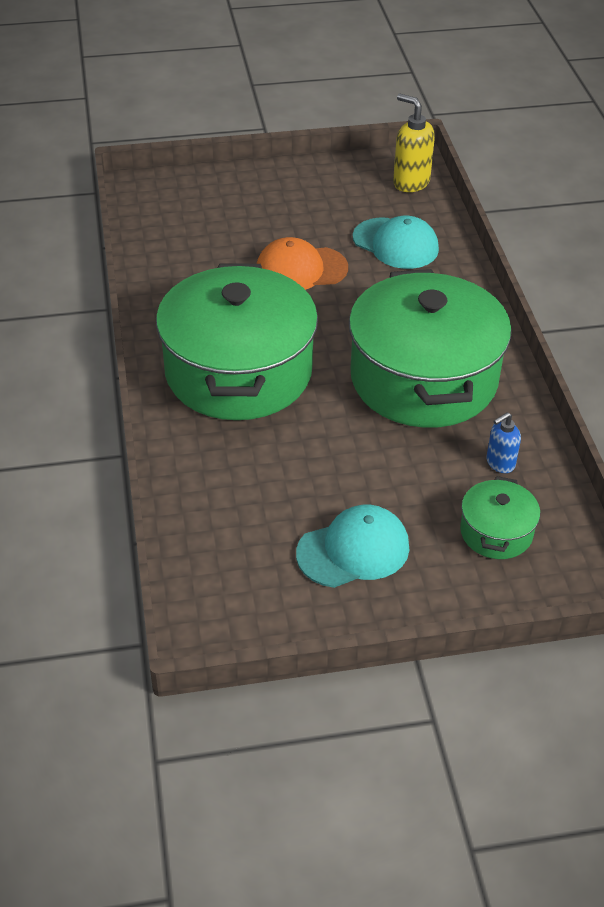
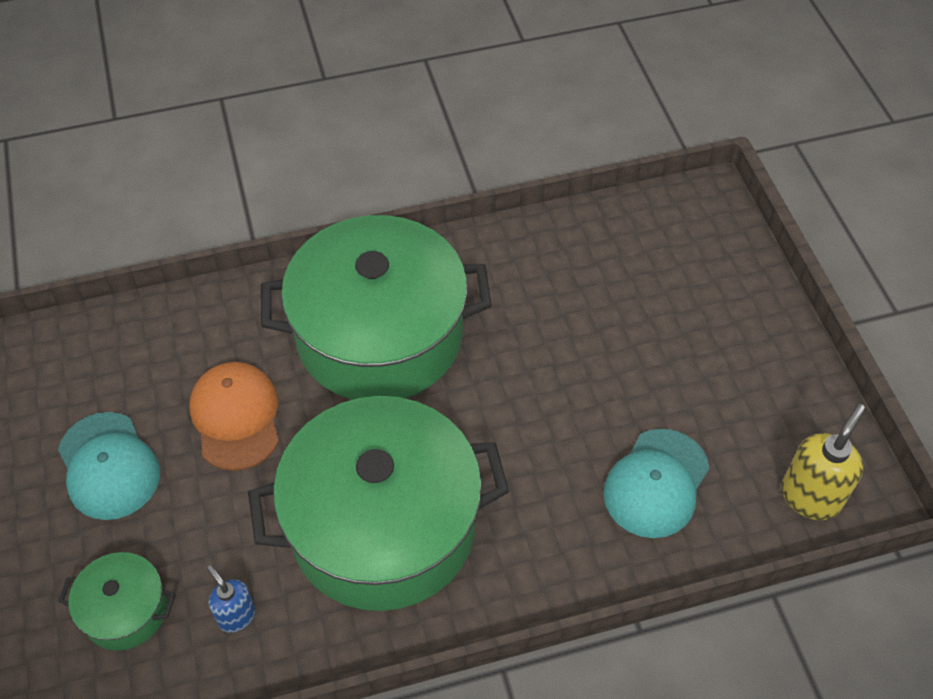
camera: 85 degrees right, 10 degrees up
orange cap [257,237,348,290] -> orange cap moved to [189,362,279,471]

